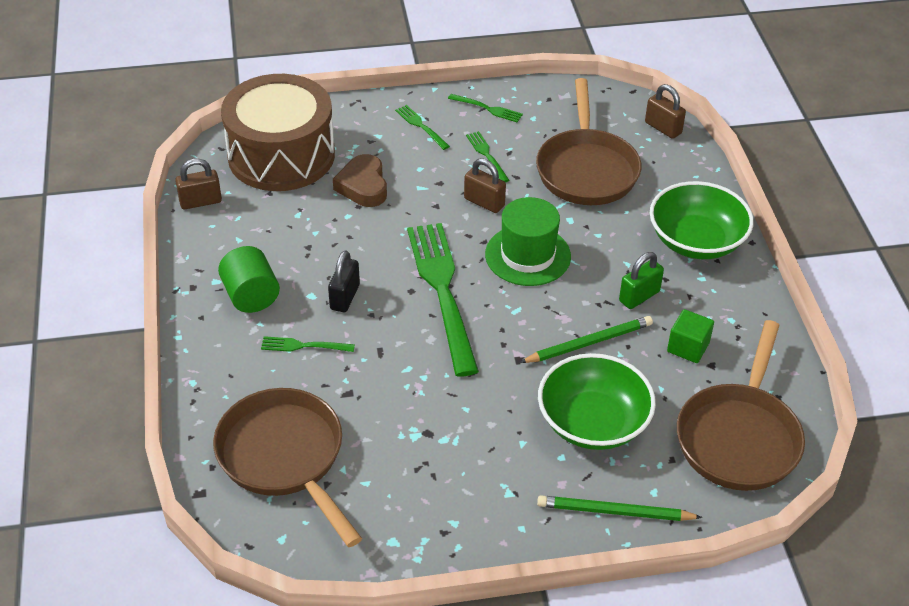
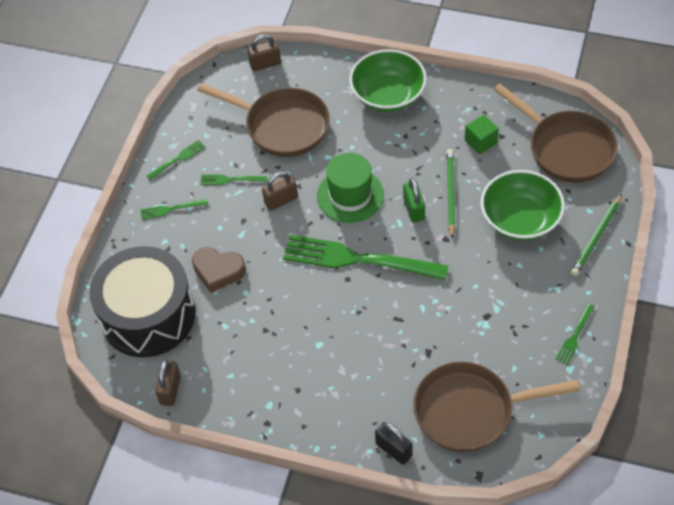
camera: 60 degrees left, 10 degrees up
green cylinder [218,246,280,313] -> none
brown drum [221,74,335,191] -> black drum [89,246,195,357]
green fork [261,336,355,352] -> green fork moved to [556,303,595,365]
black padlock [328,250,360,312] -> black padlock moved to [375,422,413,465]
green padlock [619,252,664,309] -> green padlock moved to [403,178,425,223]

